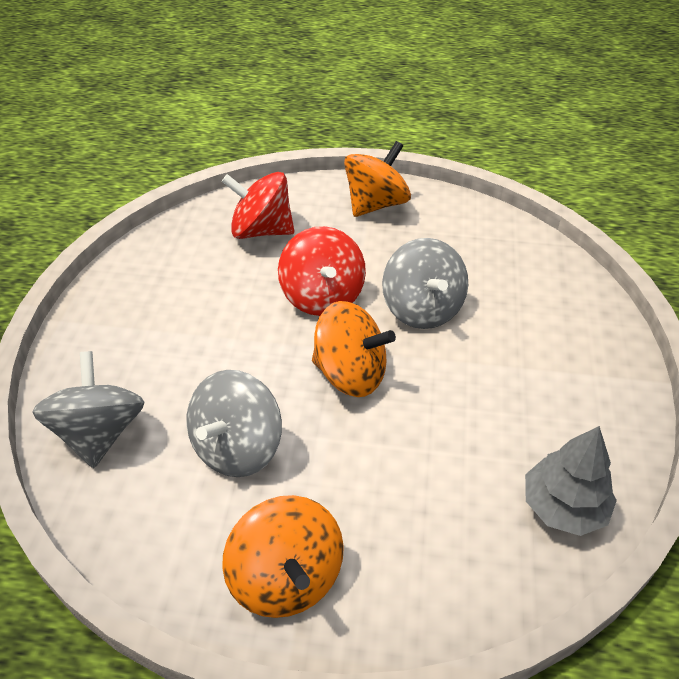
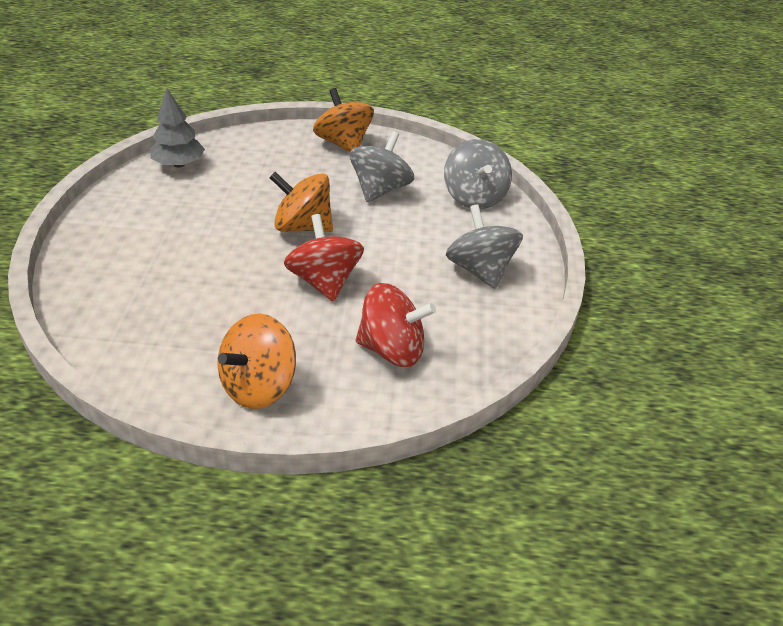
camera: 175 degrees right, 5 degrees down
grey spinning top [382,238,468,329] -> grey spinning top moved to [446,204,523,289]

